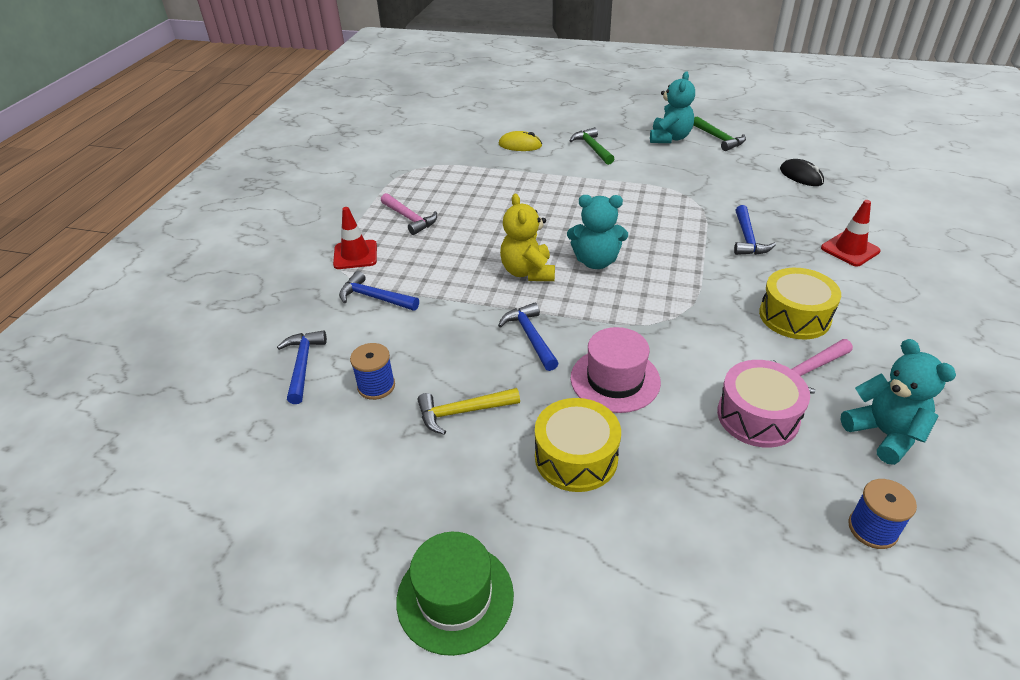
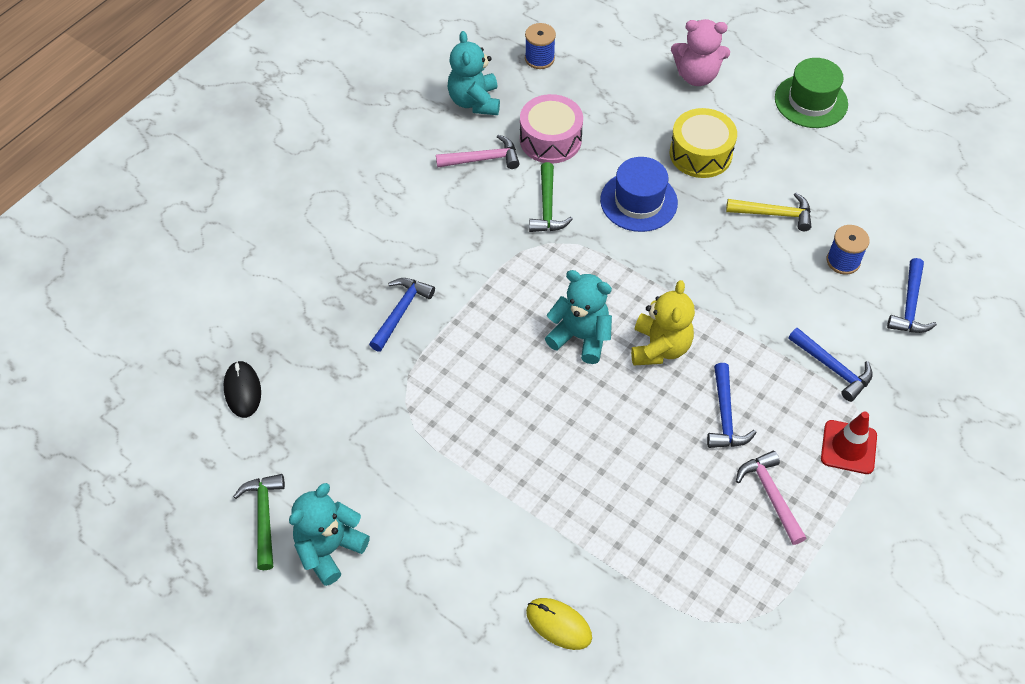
camera: 160 degrees left, 15 degrees up
blue hammer [498,303,559,371] -> blue hammer moved to [707,363,757,448]
green hammer [569,127,614,165] -> green hammer moved to [529,162,573,232]
pink hat [570,327,661,413] -> blue hat [600,157,678,232]
yellow drum [759,268,841,340] -> none
red traffic cone [821,200,881,266] -> none
none -> pink teddy bear [671,19,730,86]

